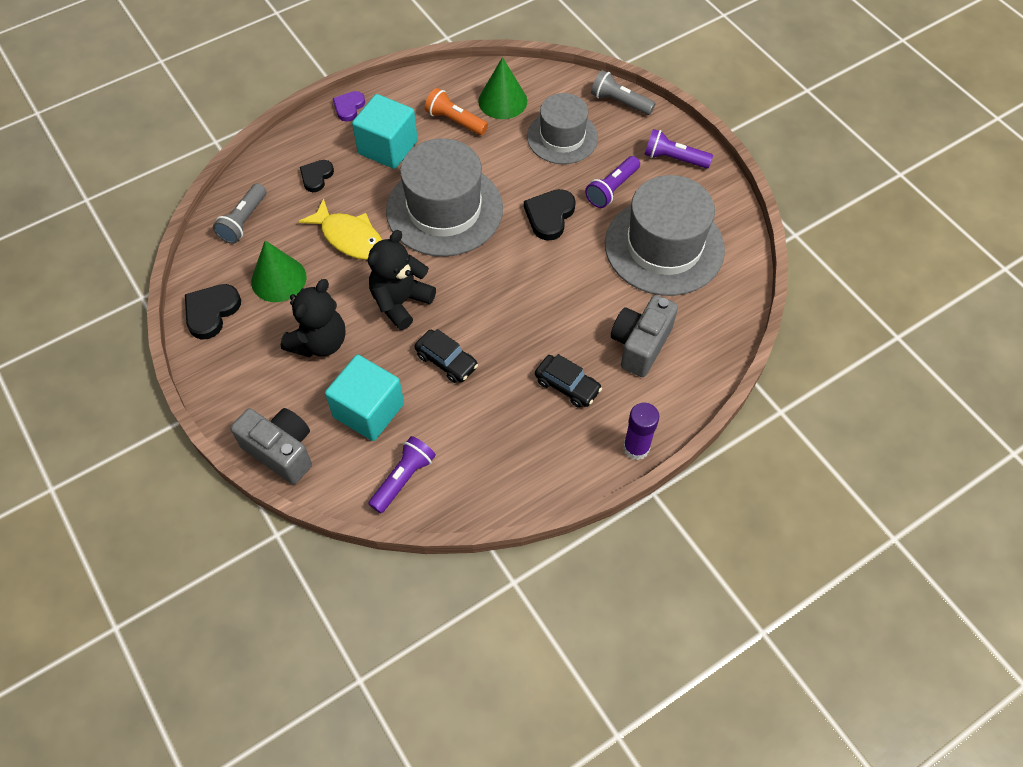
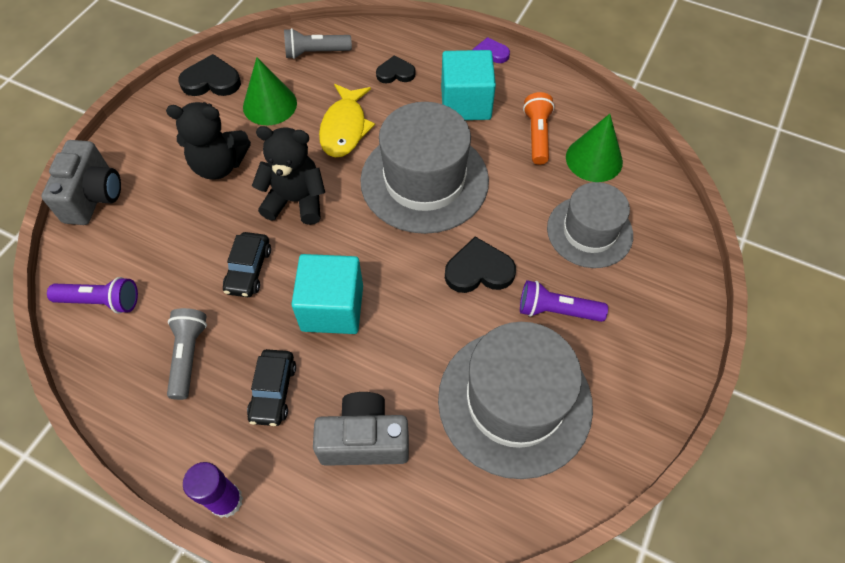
camera: 60 degrees right, 0 degrees up
turquoise cube [325,355,404,441] -> turquoise cube moved to [291,254,363,334]
grey flashlight [591,70,655,115] -> grey flashlight moved to [167,308,207,400]
purple flashlight [644,129,713,169] -> none

